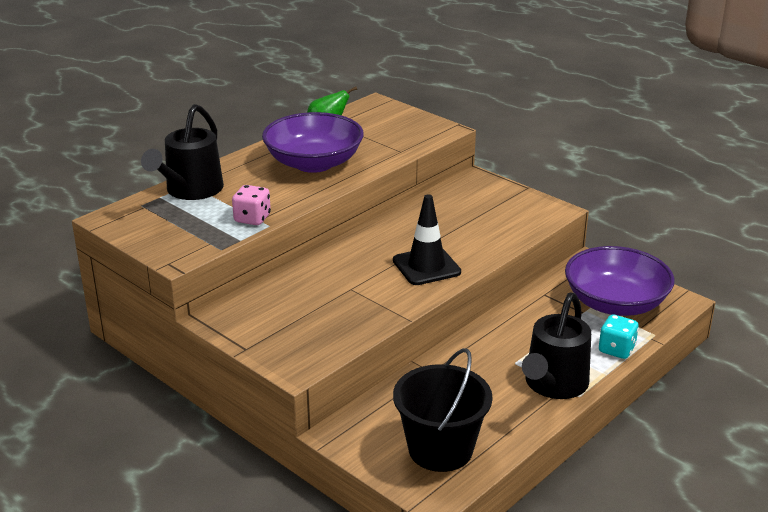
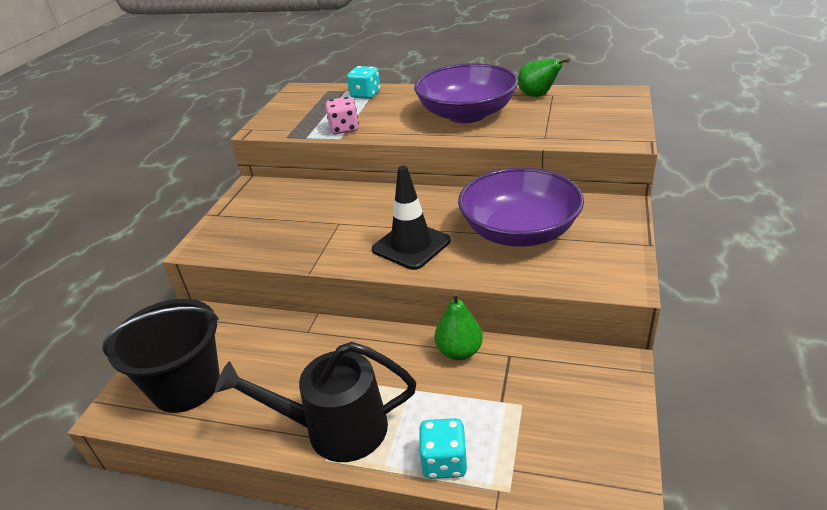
camera: 65 degrees right, 5 degrees up
black watering can [141,104,224,200] -> turquoise dice [347,66,380,99]
purple bowl [565,246,675,316] -> purple bowl moved to [458,167,584,247]
none -> green pear [434,292,483,360]

